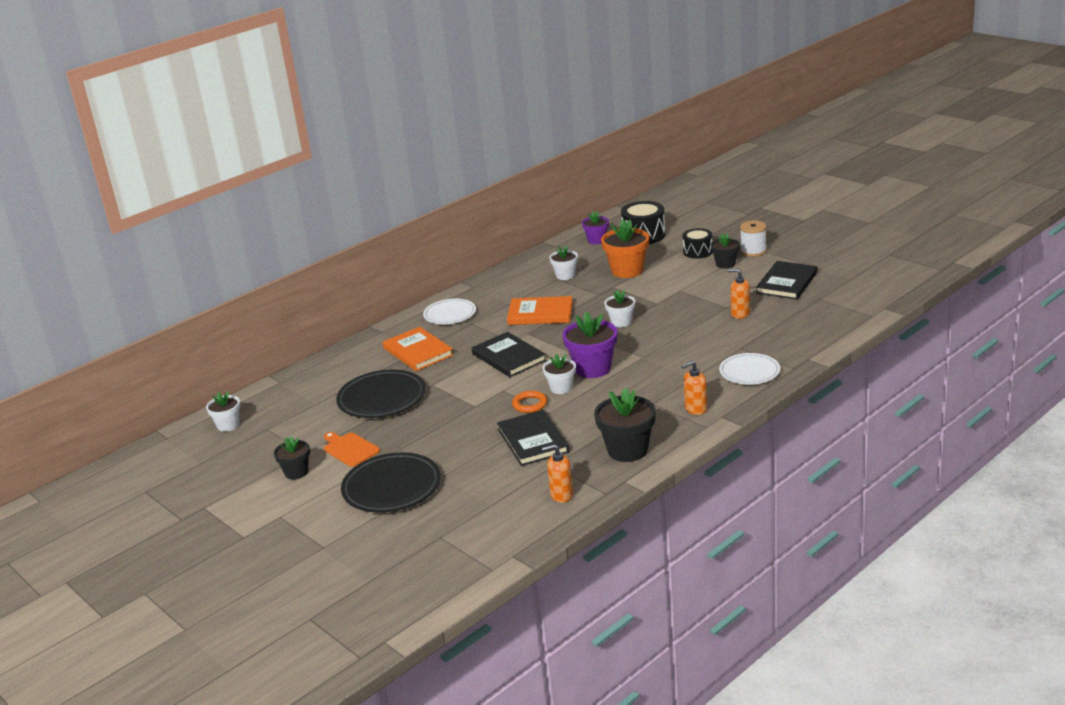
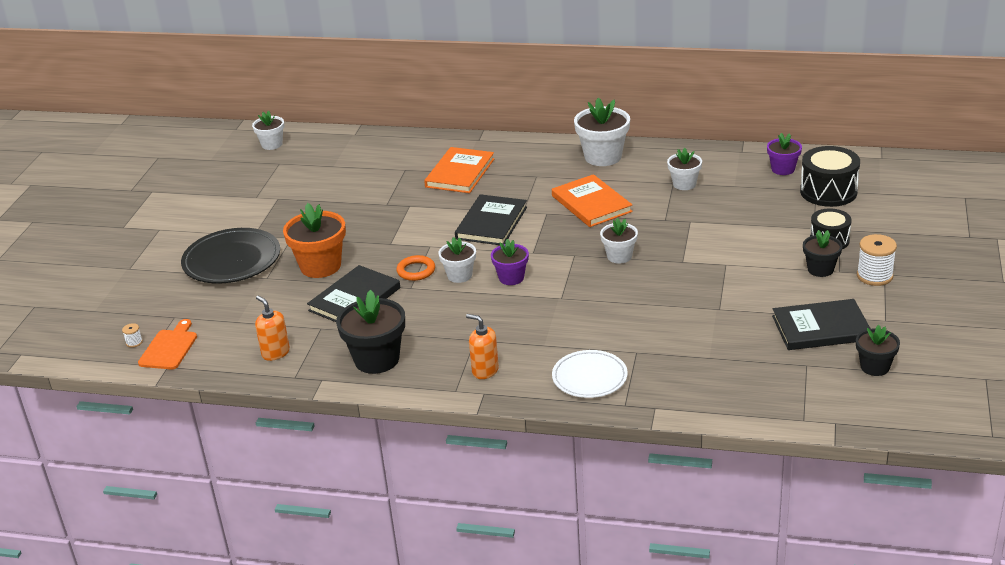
camera: 55 degrees right, 5 degrees up
black flower pot [274,436,310,480] -> black flower pot moved to [856,325,900,376]
orange cutting board [324,432,380,467] -> orange cutting board moved to [138,319,197,369]
black plate [336,370,426,418] -> none
white plate [423,299,476,324] -> none
purple flower pot [562,312,617,378] -> purple flower pot [491,239,529,285], size x0.60
orange flower pot [601,219,649,278] -> orange flower pot moved to [283,203,346,278]
orange soap dispenser [728,269,750,319] -> none
none -> white spool [122,323,143,348]
none -> white flower pot [574,98,630,166]

